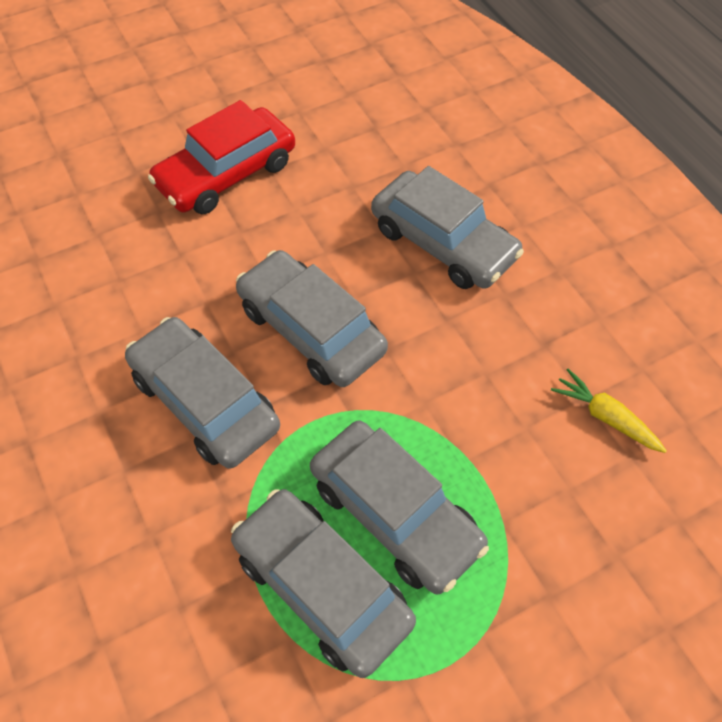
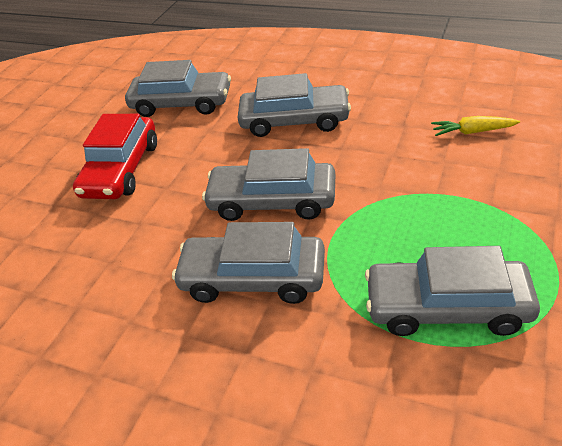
camera: 35 degrees left, 15 degrees down
grey car [310,421,489,595] -> grey car moved to [125,60,231,117]

